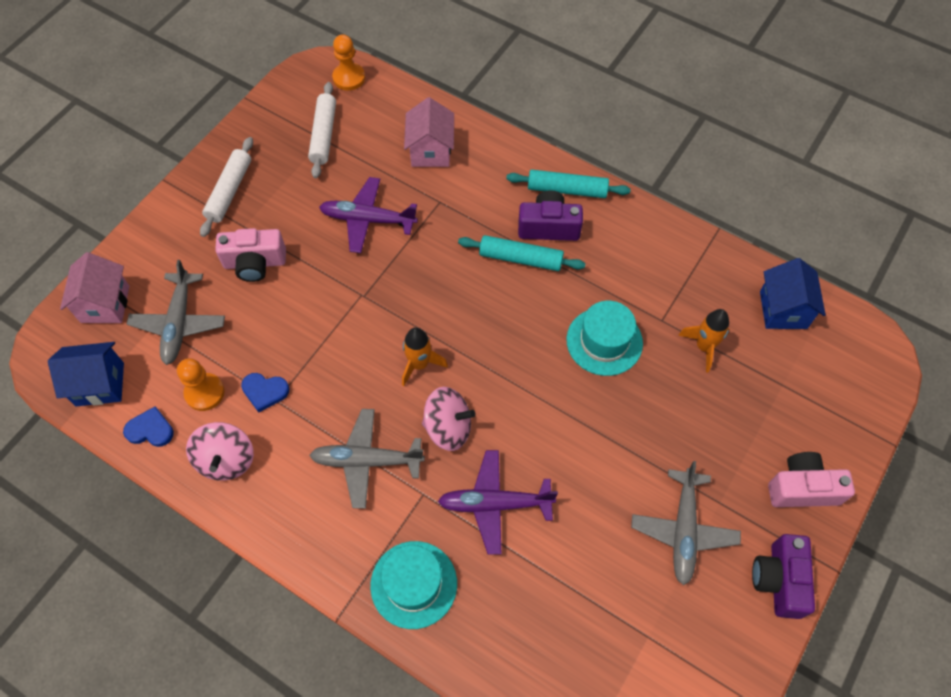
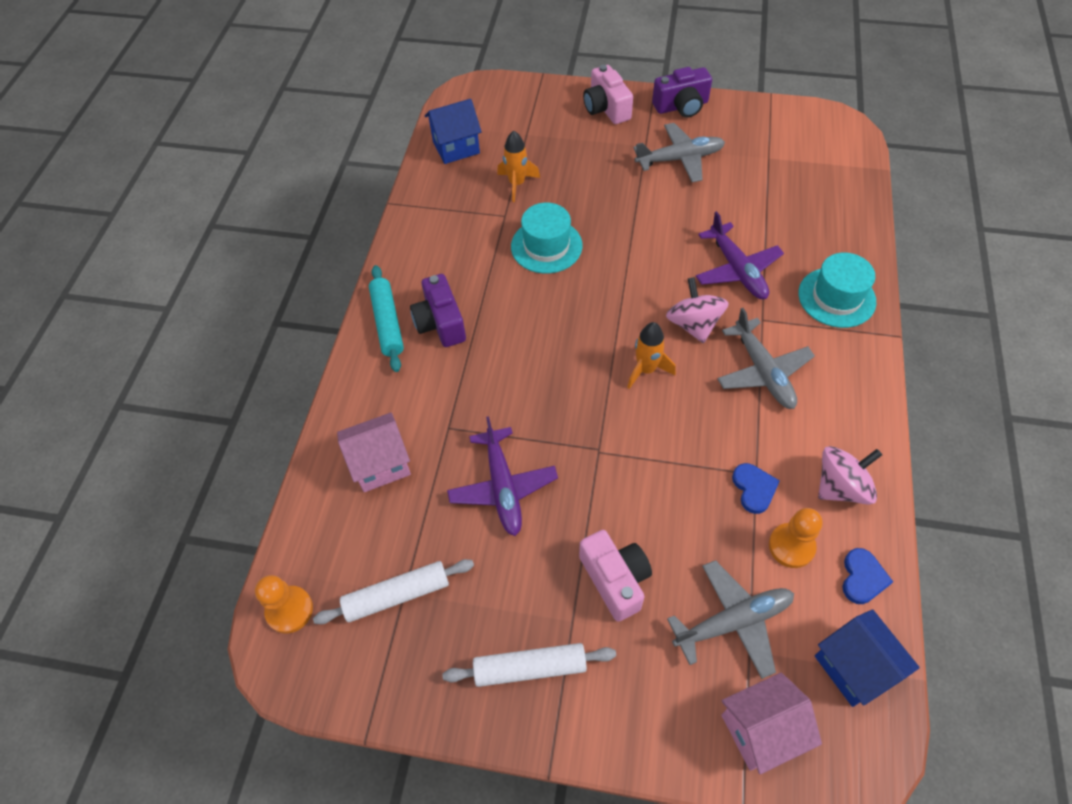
camera: 110 degrees left, 5 degrees down
blue heart [123,406,174,447] -> blue heart turned 150 degrees counterclockwise [842,548,893,604]
turquoise rolling pin [458,235,586,271] -> none

